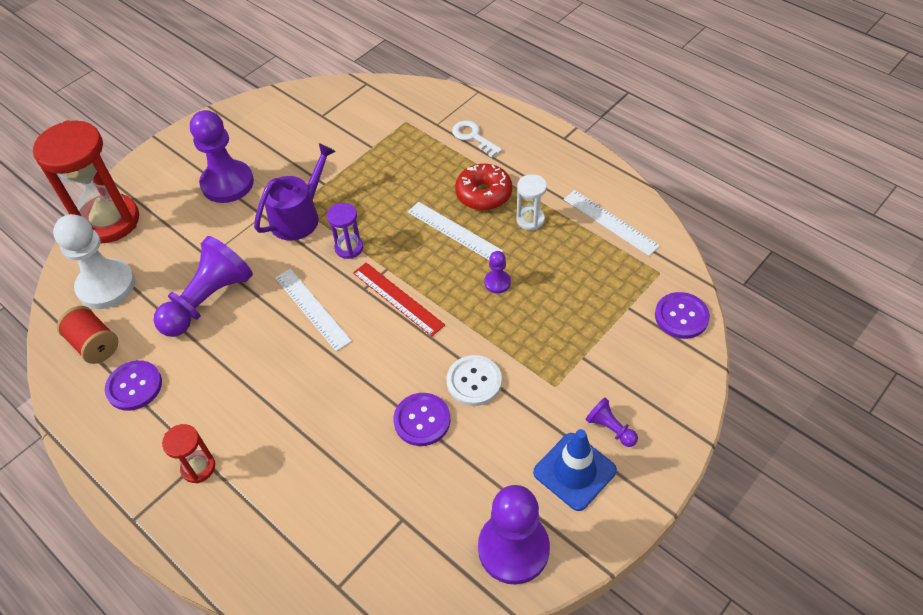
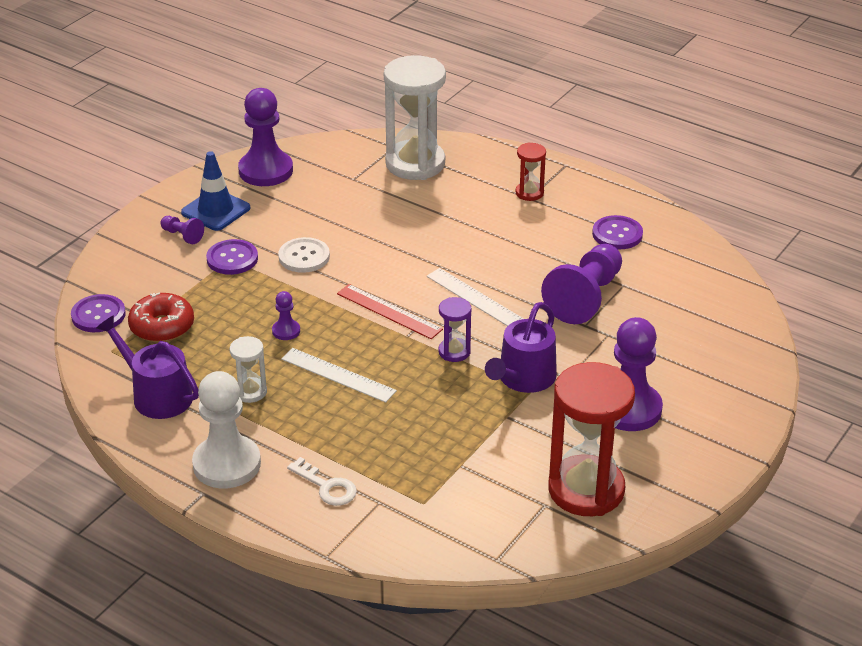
camera: 170 degrees right, 15 degrees down
red hourglass [33,120,139,243] -> red hourglass moved to [548,362,635,516]
white pawn [53,214,135,309] -> white pawn moved to [192,371,261,488]
red spool [57,306,119,364] -> none
purple button [393,393,450,446] -> purple button moved to [206,239,258,275]
red donut [455,164,512,211] -> red donut moved to [128,293,194,342]
white ruler [563,190,660,256] -> purple watering can [96,315,199,419]
none -> white hourglass [384,55,446,180]

